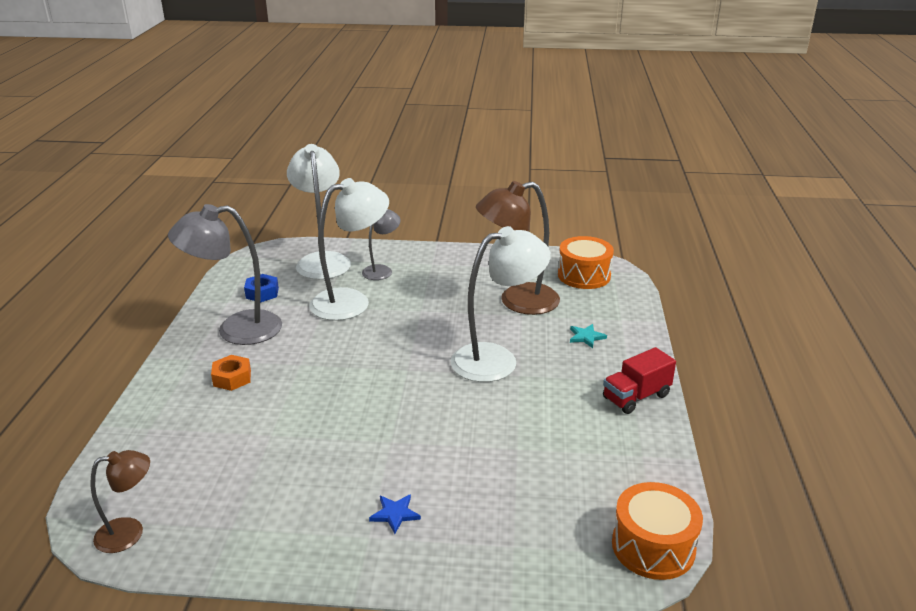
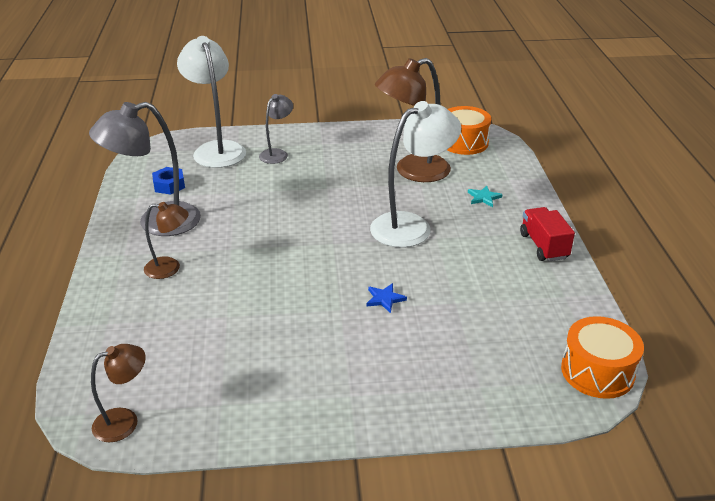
camera: 10 degrees left, 5 degrees up
orange nut [211,355,251,391] -> brown lamp [144,202,189,279]
white lamp [309,178,389,321] -> none
blue star [369,494,421,534] -> blue star moved to [366,283,407,313]
red truck [603,347,676,414] -> red truck turned 120 degrees clockwise [520,207,575,261]

